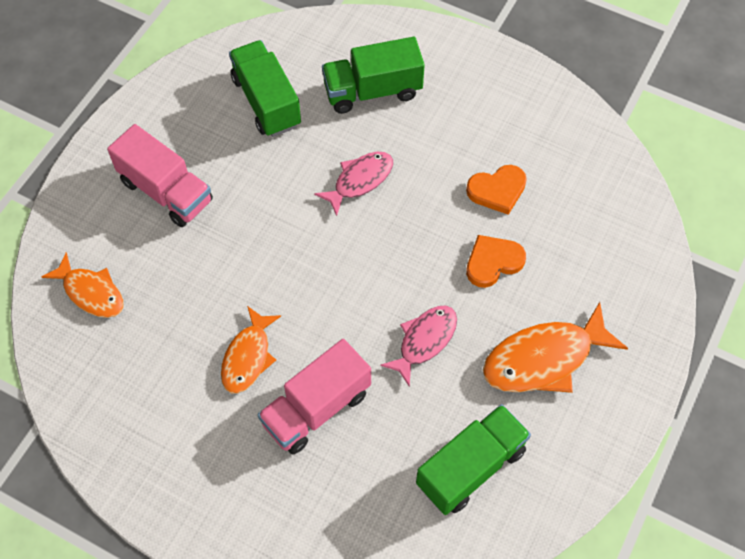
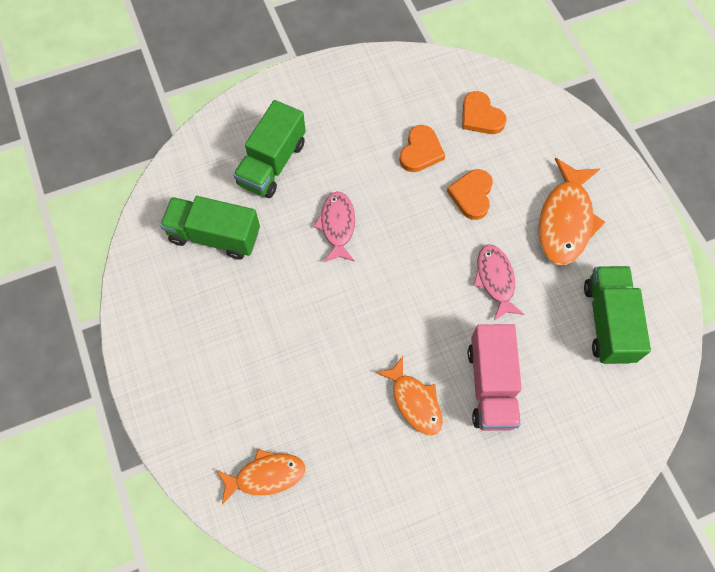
camera: 50 degrees left, 5 degrees up
pink truck [107,124,213,227] -> none
none -> orange heart [462,91,507,134]

